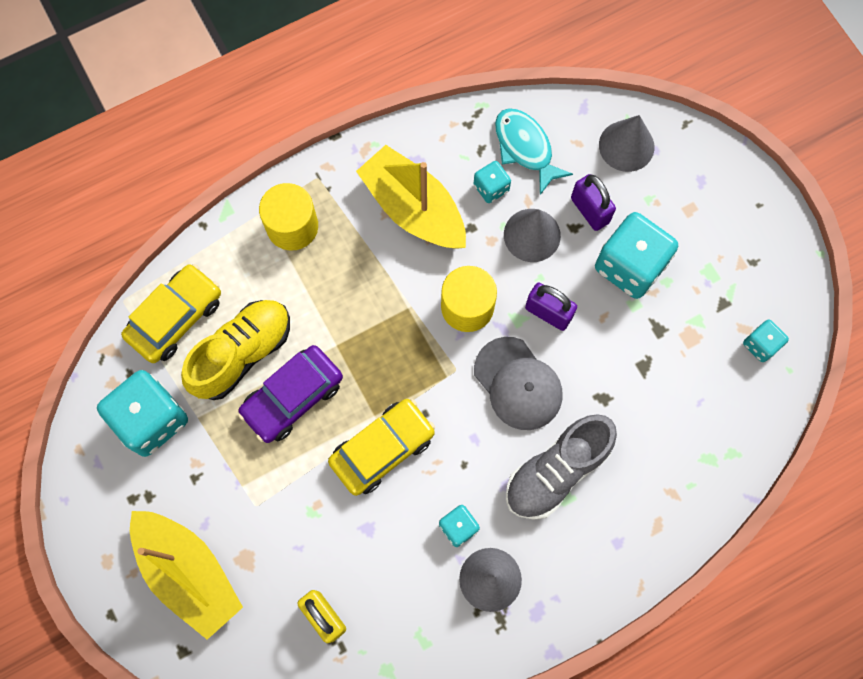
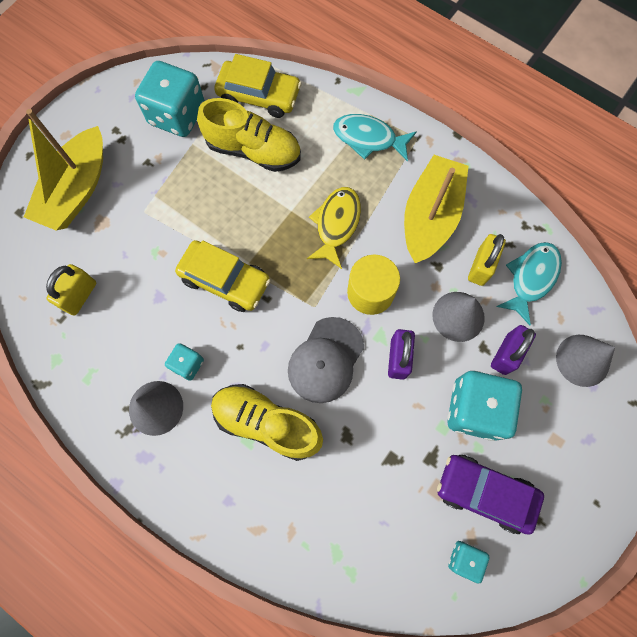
camera: 65 degrees right, 0 degrees up
purple car [238,345,343,443] -> purple car moved to [437,455,544,535]
yellow cylinder [259,183,318,251] -> turquoise fish [333,114,417,162]
turquoise dice [474,161,511,203] -> yellow padlock [468,234,506,286]
grey shoe [506,414,617,520] -> yellow shoe [211,384,323,461]
none -> yellow fish [307,187,361,269]

